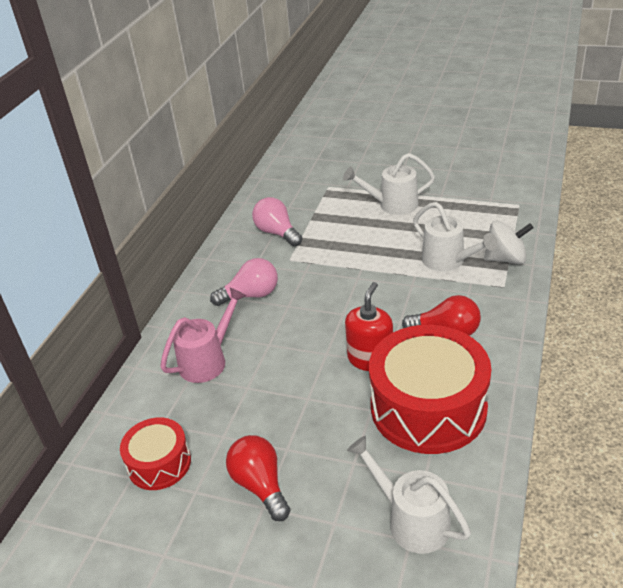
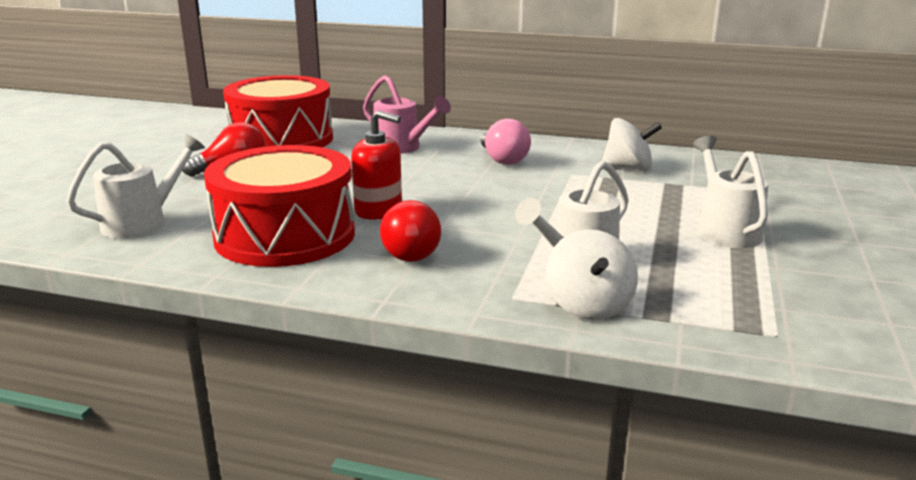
camera: 85 degrees right, 15 degrees down
red drum [120,418,191,490] -> red drum [223,75,333,147], size x1.88
pink light bulb [252,197,302,247] -> white spinning top [602,118,662,171]

